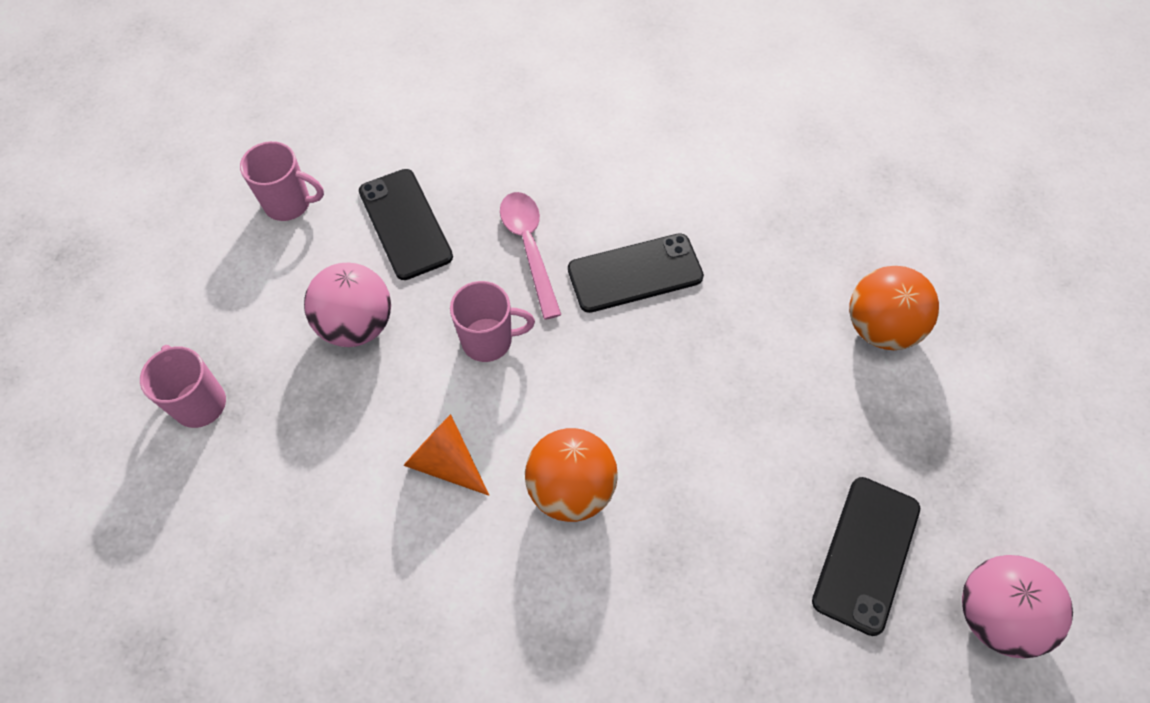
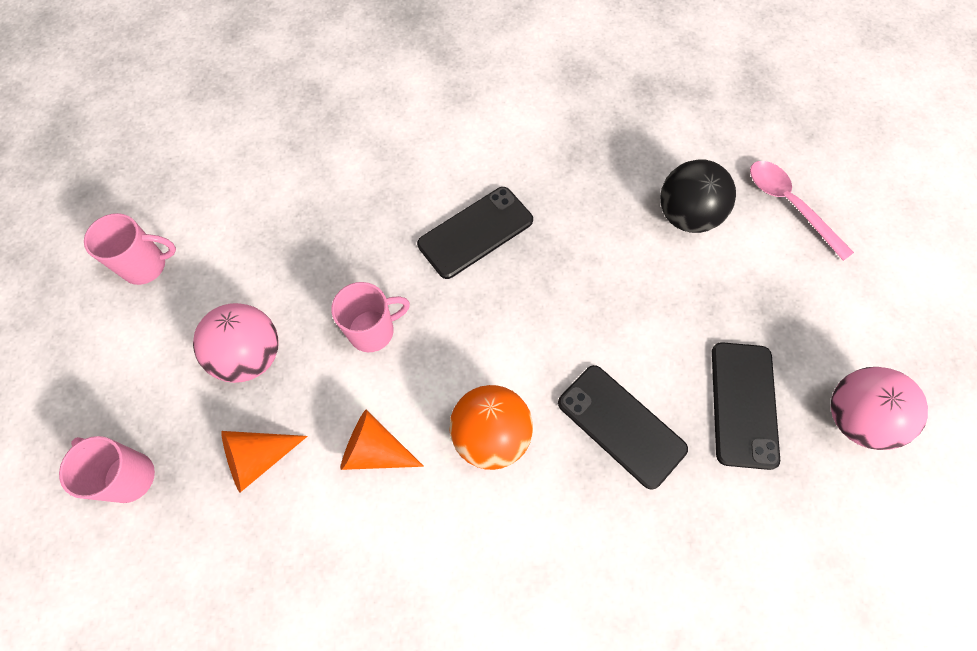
camera: 20 degrees left, 5 degrees up
black phone [359,169,453,280] -> black phone moved to [558,365,688,490]
pink spoon [500,192,561,320] -> pink spoon moved to [750,161,854,261]
orange ball [849,266,939,350] -> black ball [660,159,736,233]
none -> orange cone [221,431,308,492]

